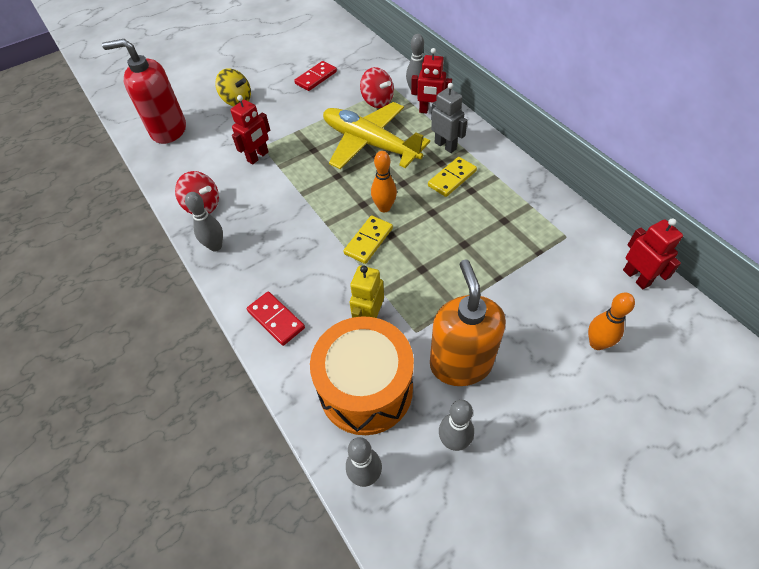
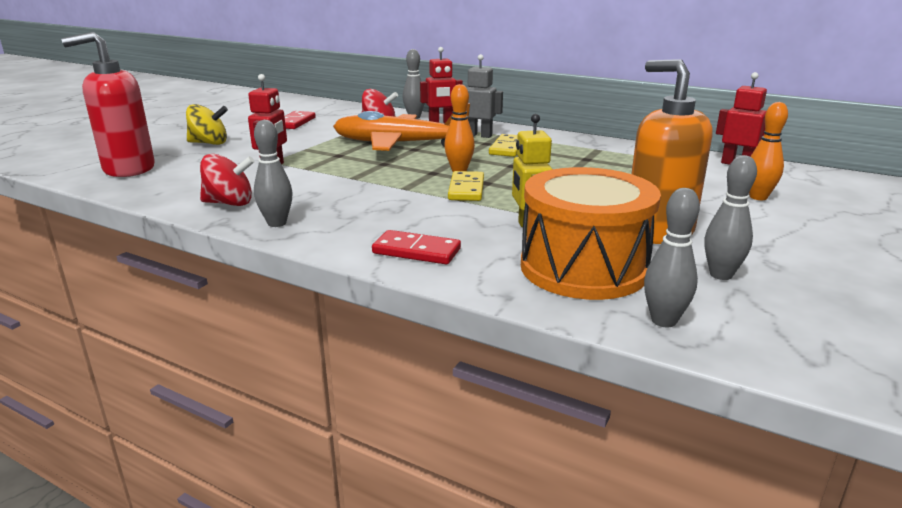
camera: 30 degrees left, 30 degrees down
yellow plane [323,102,430,169] -> orange plane [333,103,470,151]

